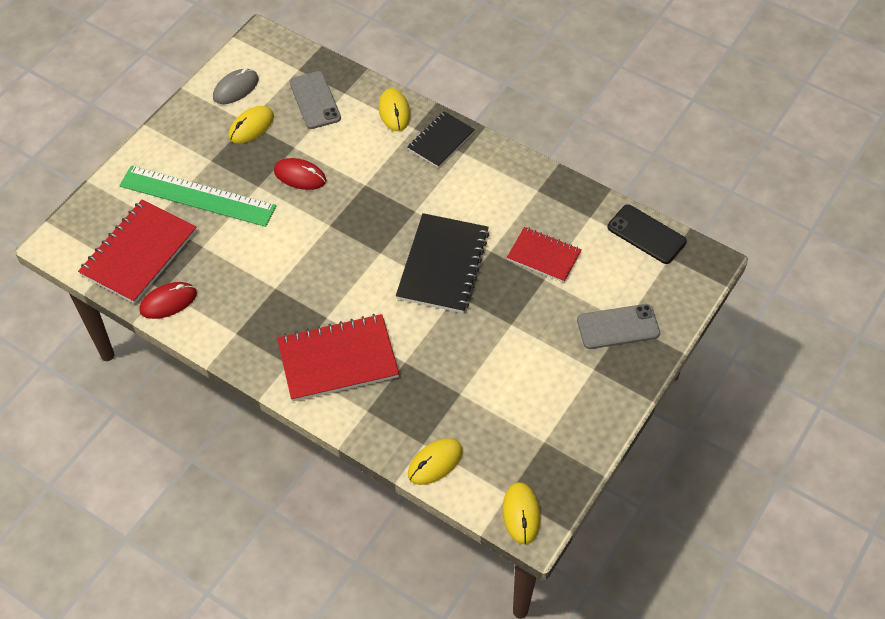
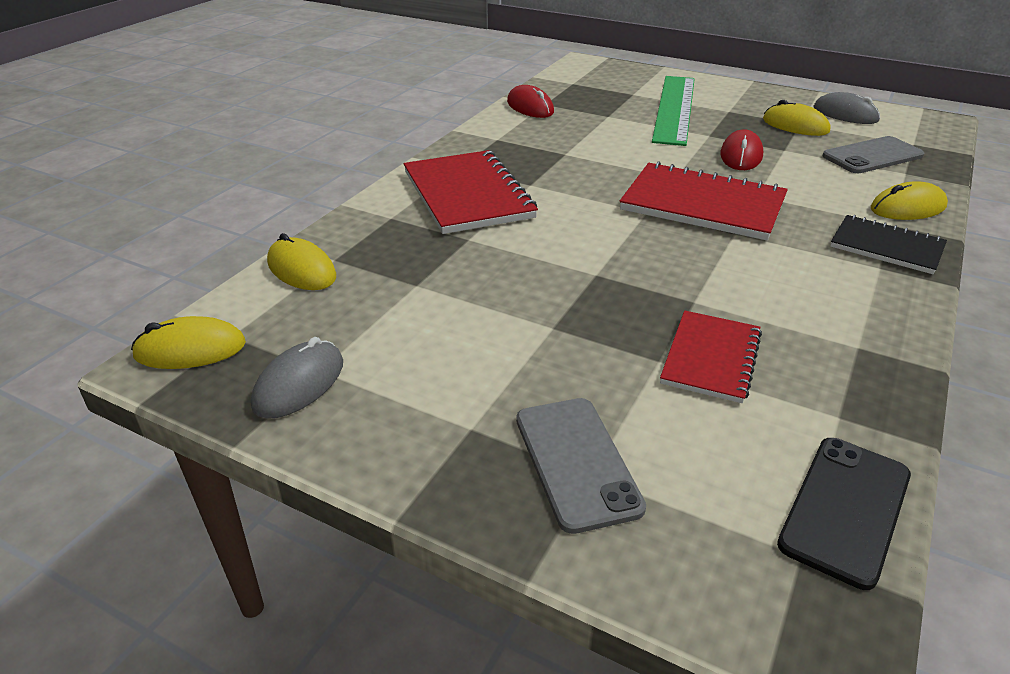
camera: 85 degrees right, 20 degrees down
red notebook [78,199,197,304] -> red notebook moved to [620,161,788,240]
black notebook [396,213,489,313] -> none
none -> grey mouse [251,337,343,419]

